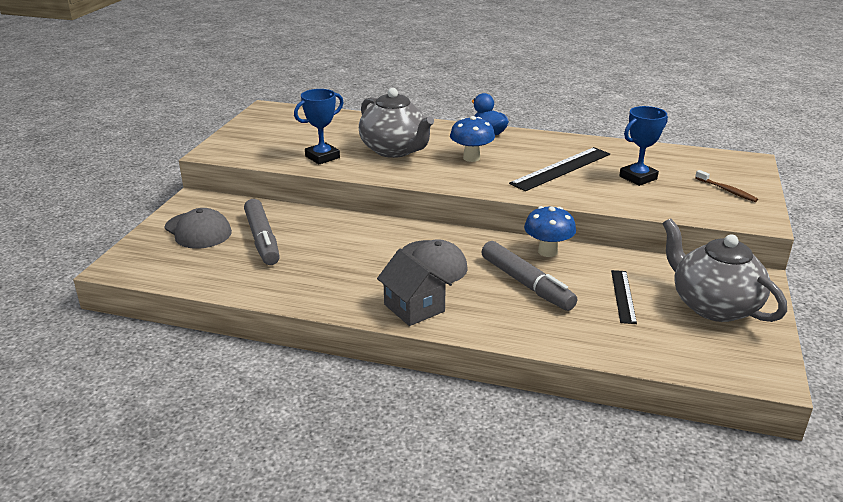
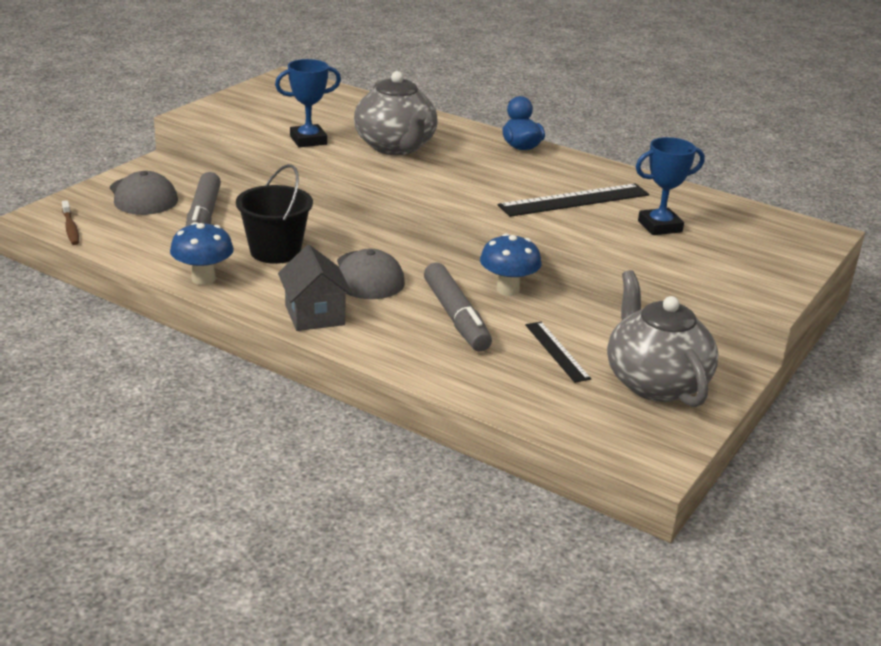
camera: 15 degrees right, 0 degrees up
blue mushroom [450,116,495,162] -> blue mushroom moved to [170,222,234,285]
black ruler [611,270,637,324] -> black ruler turned 45 degrees counterclockwise [525,322,591,383]
brown toothbrush [695,170,758,202] -> brown toothbrush moved to [62,200,79,245]
none -> black bucket [236,164,313,264]

